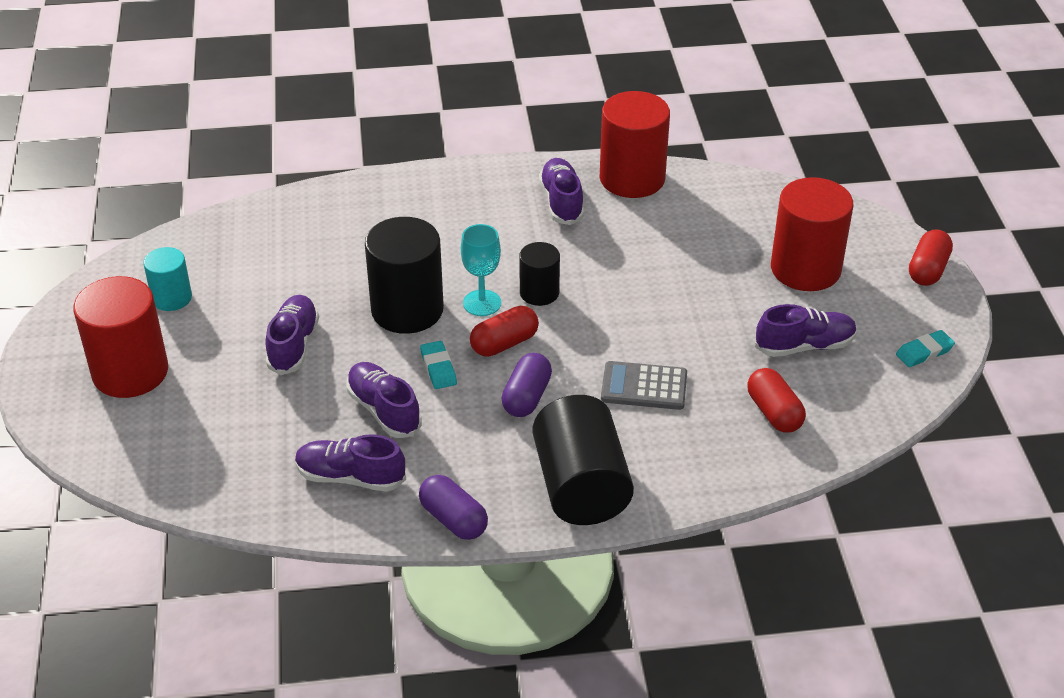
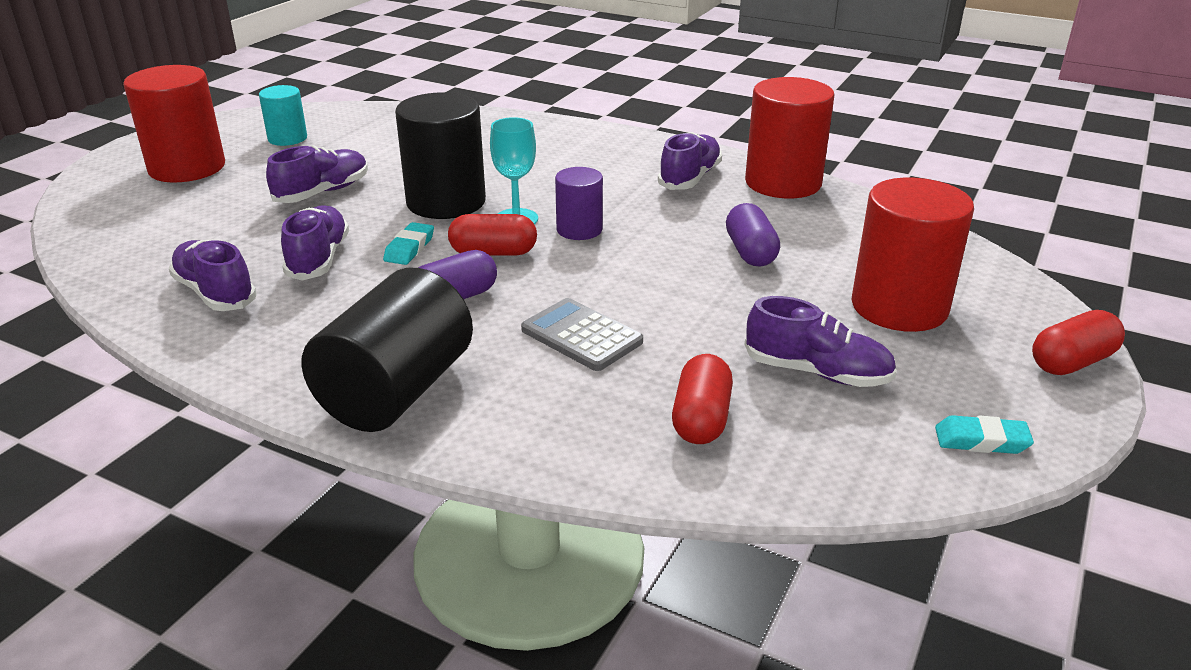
camera: 35 degrees right, 10 degrees down
purple capsule [419,475,488,540] -> purple capsule moved to [726,203,780,267]
black cylinder [519,242,560,306] -> purple cylinder [555,167,603,240]

